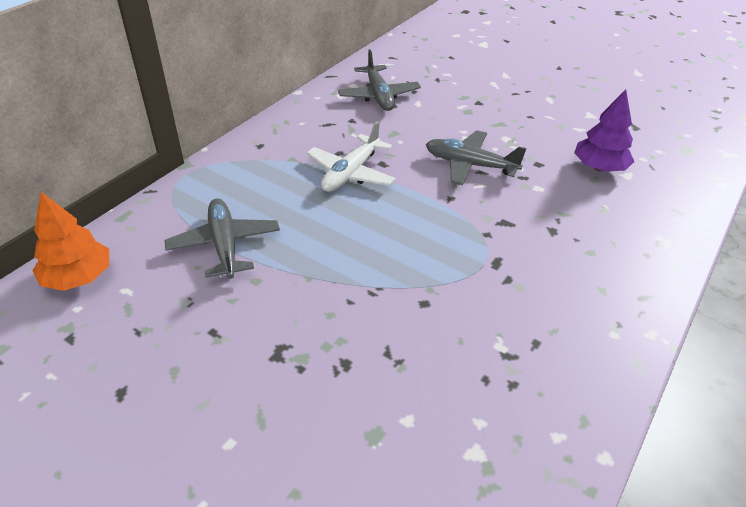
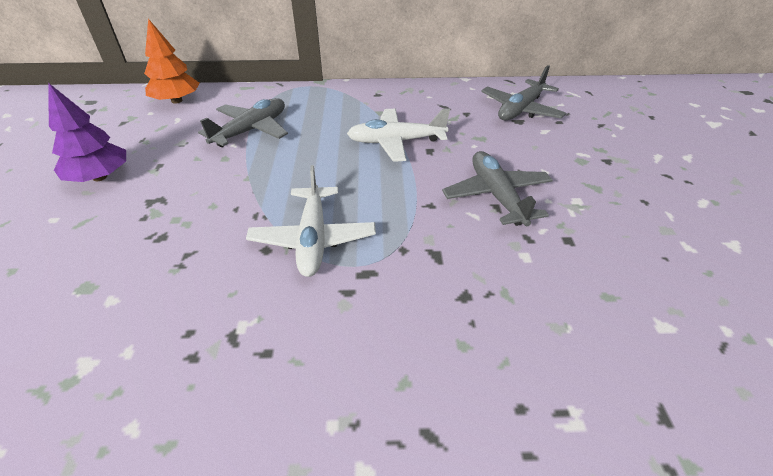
camera: 55 degrees right, 0 degrees up
purple tree [574,89,634,172] -> purple tree moved to [49,83,126,182]
none -> white plane [246,165,376,277]

